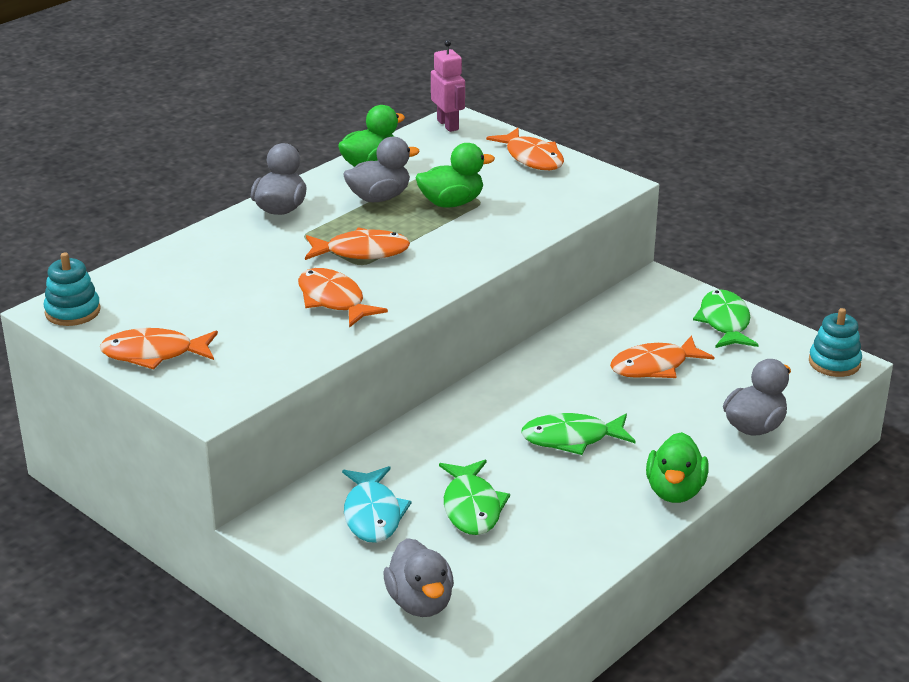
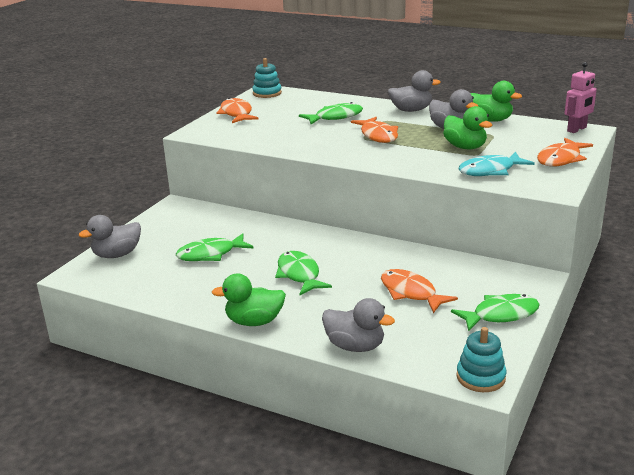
camera: 75 degrees right, 5 degrees down
orange fish [298,268,388,328] -> none
turquoise fish [342,466,412,543] -> turquoise fish moved to [458,152,535,176]
none -> green fish [299,102,363,124]

